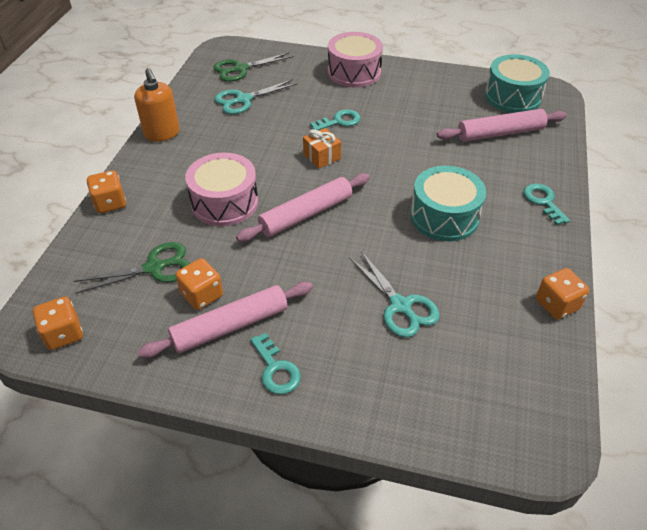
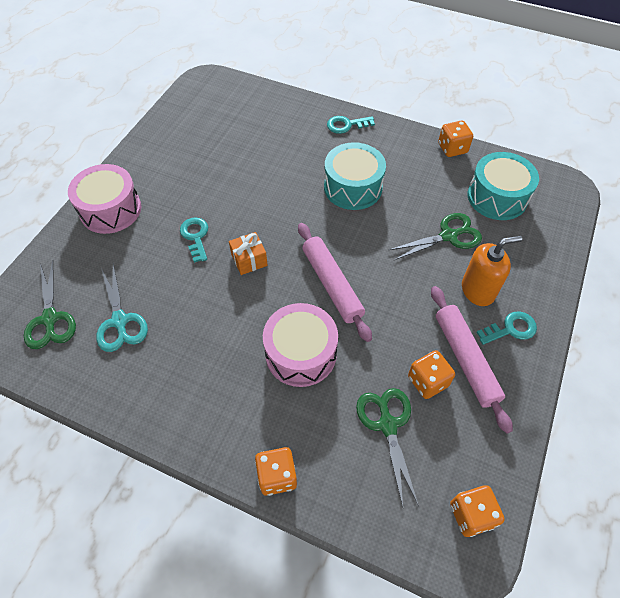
camera: 80 degrees left, 10 degrees up
orange soap dispenser [134,68,180,142] -> orange soap dispenser moved to [462,236,522,306]
turquoise scissors [349,251,440,338] -> green scissors [389,213,482,260]
pink rolling pin [437,109,567,142] -> none
turquoise drum [485,54,550,113] -> turquoise drum moved to [467,152,539,220]

